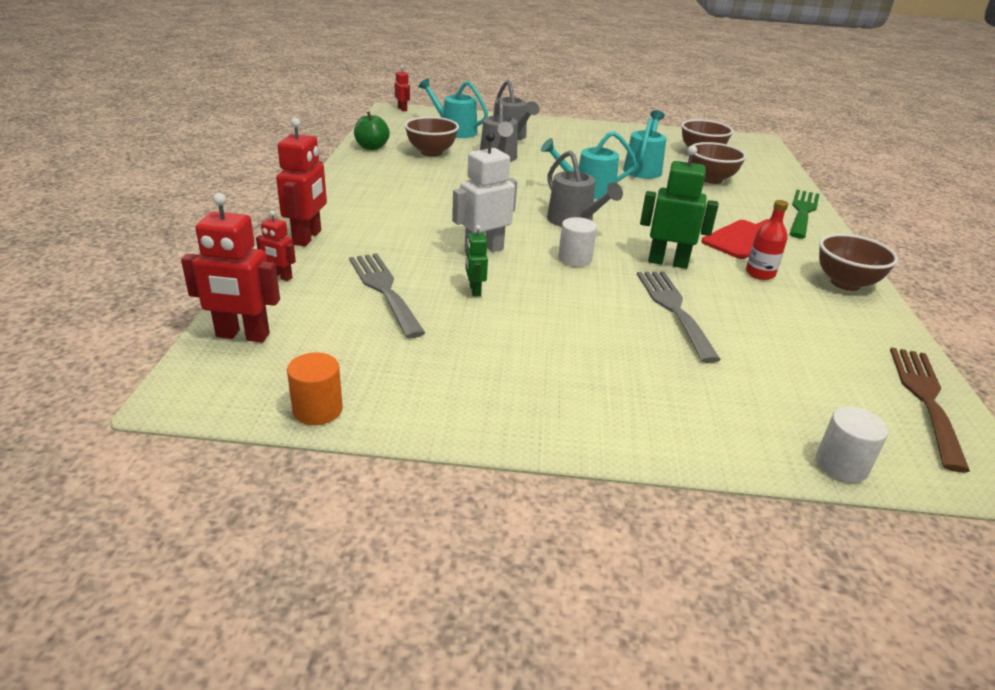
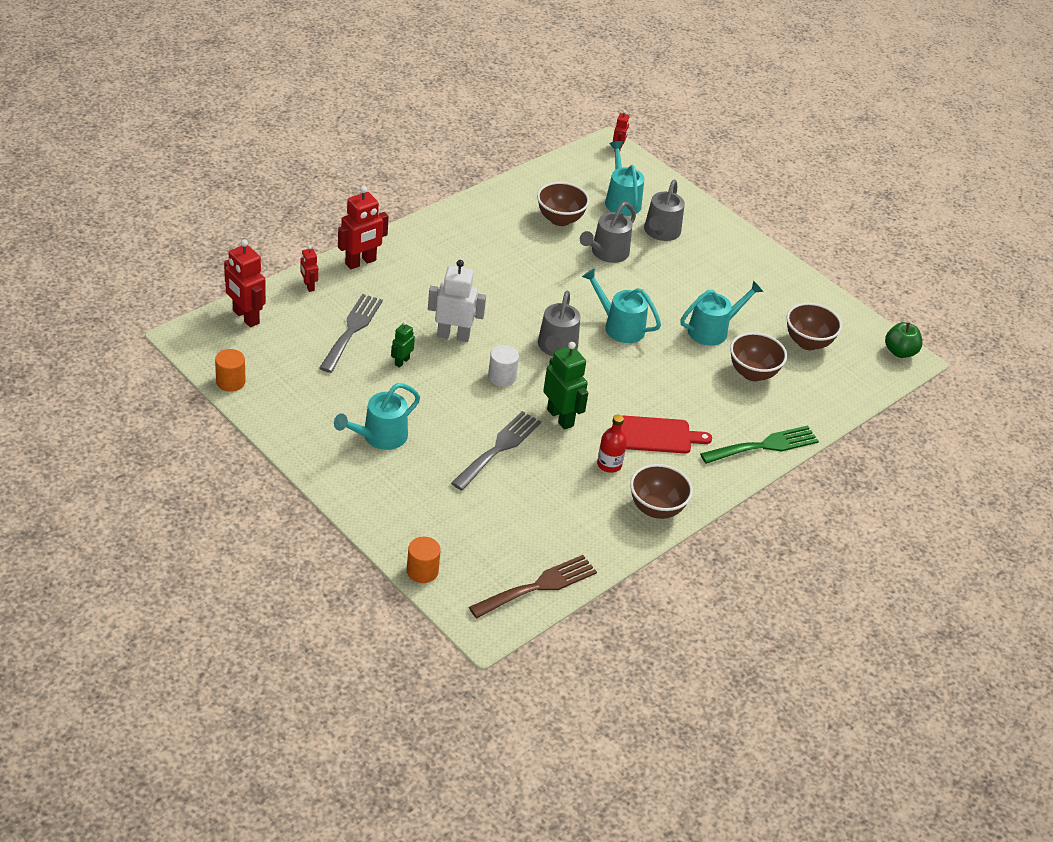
camera: 40 degrees right, 10 degrees up
green apple [354,111,390,150] -> green apple moved to [885,322,922,358]
white cylinder [816,407,889,483] -> orange cylinder [407,537,441,583]
none -> turquoise watering can [334,383,420,450]

